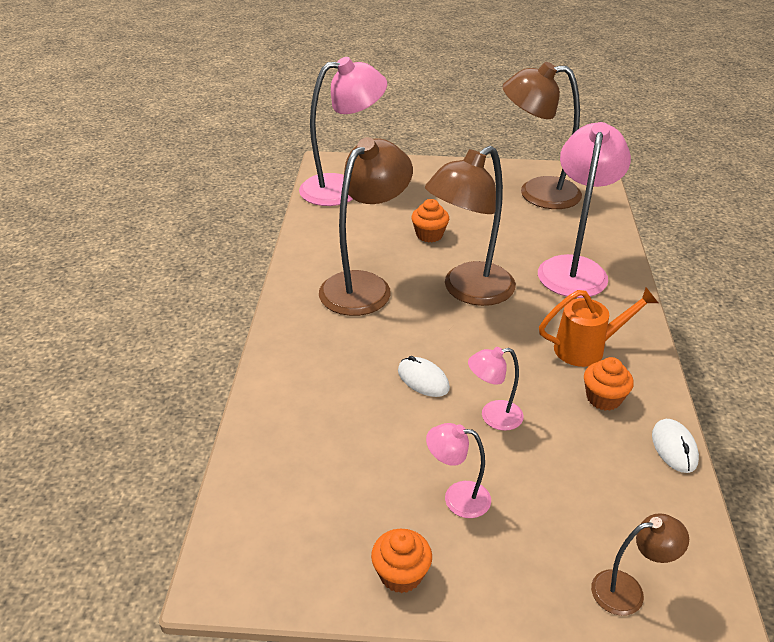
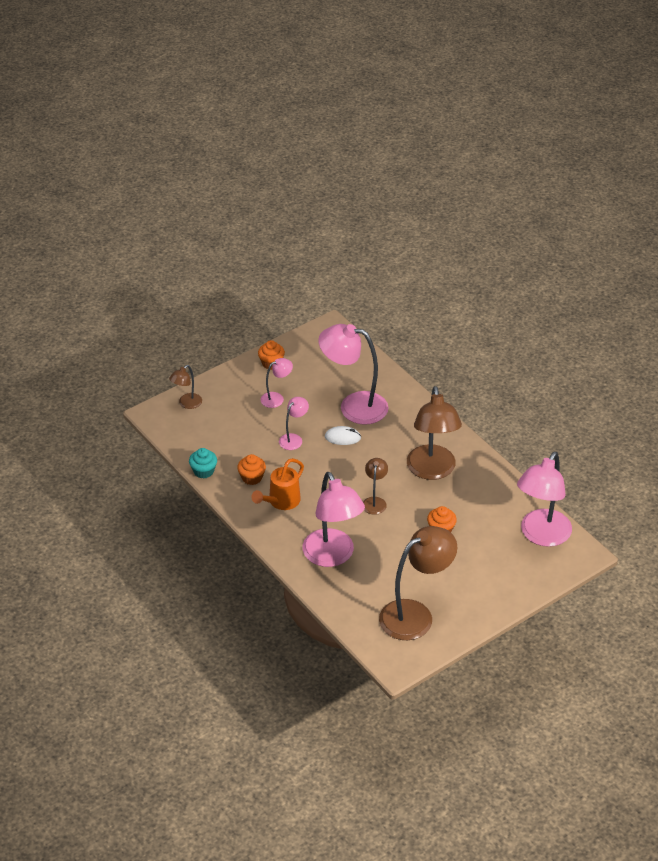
camera: 140 degrees right, 5 degrees up
brown lamp [425,146,516,306] -> brown lamp [363,458,388,515], size x0.49
white mouse [652,419,699,473] -> turquoise cupcake [189,448,217,479]
none -> pink lamp [318,324,389,425]

